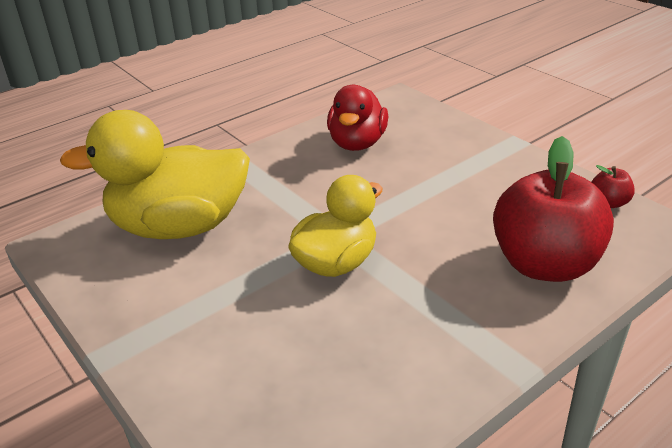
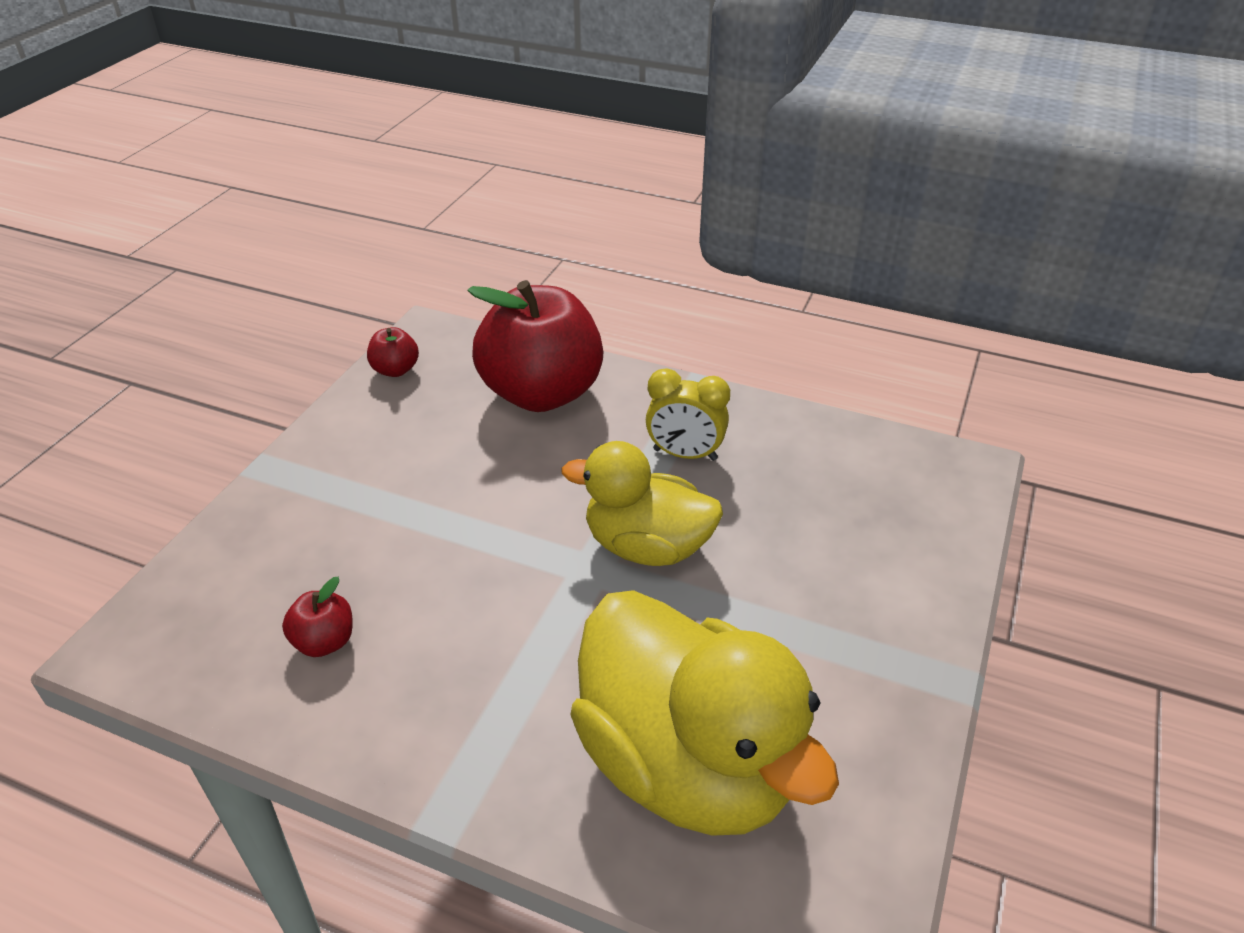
camera: 120 degrees left, 5 degrees up
red duck [327,85,389,151] -> red apple [282,577,353,657]
none -> yellow clock [646,368,730,461]

